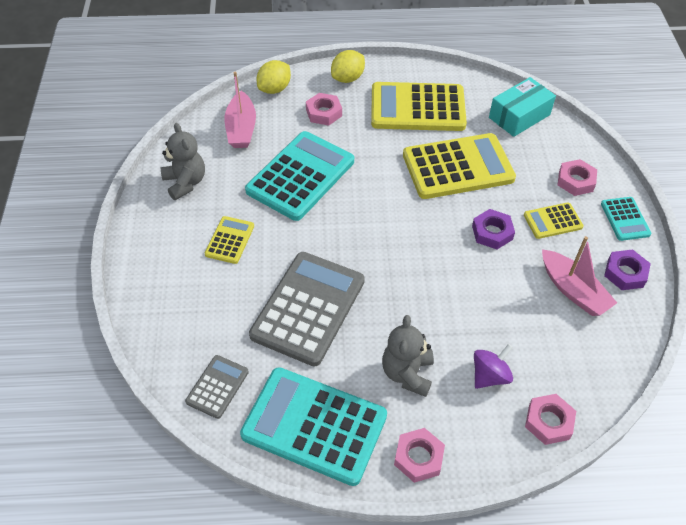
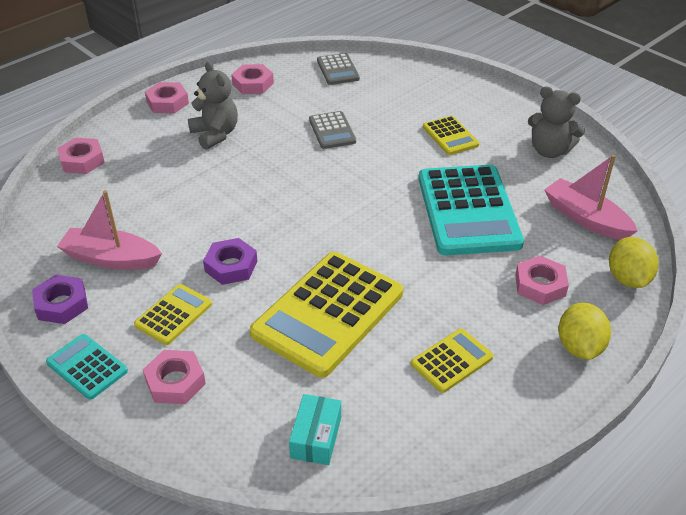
camera: 140 degrees right, 10 degrees down
turquoise calculator [240,367,387,486] -> pink nut [231,64,274,94]
grey calculator [249,252,365,366] -> grey calculator [309,111,356,149], size x0.49
yellow calculator [371,82,467,131] -> yellow calculator [411,329,493,393], size x0.49
purple spinning top [474,344,513,389] -> none
turquoise box [489,77,556,137] -> turquoise box [289,394,341,465], size x0.65

